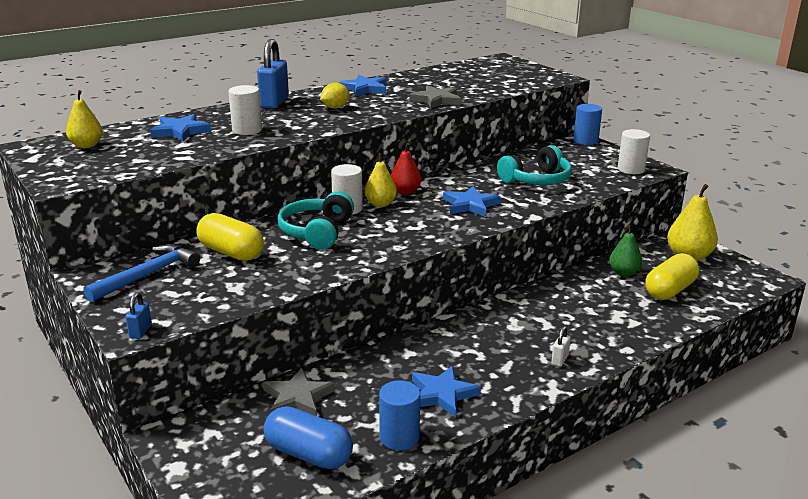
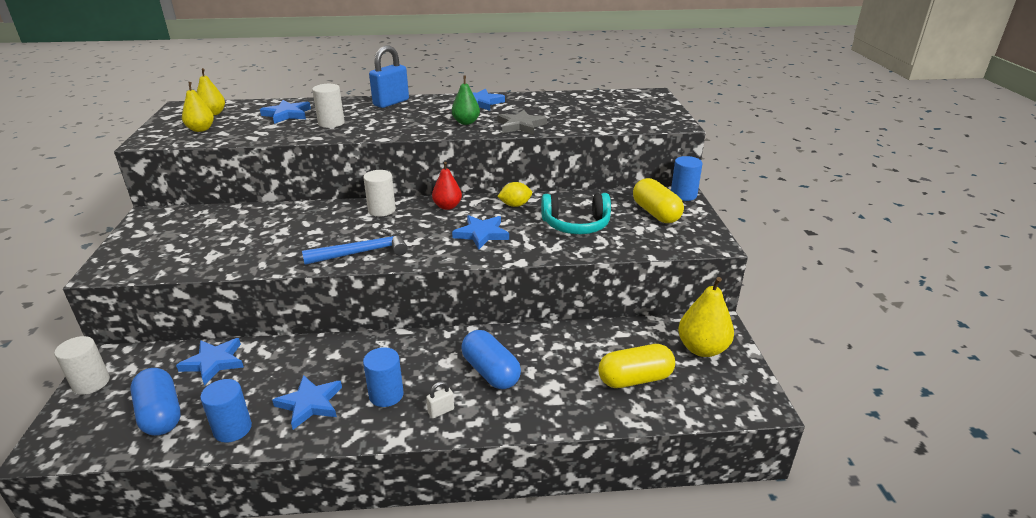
camera: 30 degrees right, 5 degrees up
blue hammer [84,244,200,302] -> blue hammer moved to [302,228,408,265]
blue padlock [126,293,152,339] -> none
yellow capsule [196,213,264,261] -> yellow capsule moved to [633,178,684,223]
grey star [263,368,335,416] -> blue star [176,338,244,385]
turquoise headphones [278,191,354,250] -> none
yellow lemon [320,83,350,109] -> yellow lemon moved to [497,182,532,207]
yellow pear [365,153,397,207] -> yellow pear moved to [182,82,214,132]
green pear [609,224,642,277] -> green pear moved to [452,76,480,125]
white cylinder [617,129,650,174] -> white cylinder moved to [54,336,110,395]
none -> blue cylinder [363,347,404,407]
none -> blue capsule [461,330,521,389]

